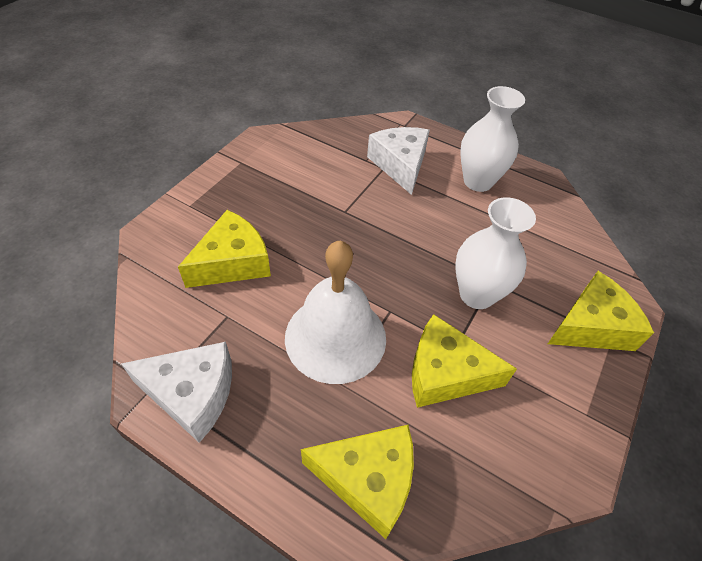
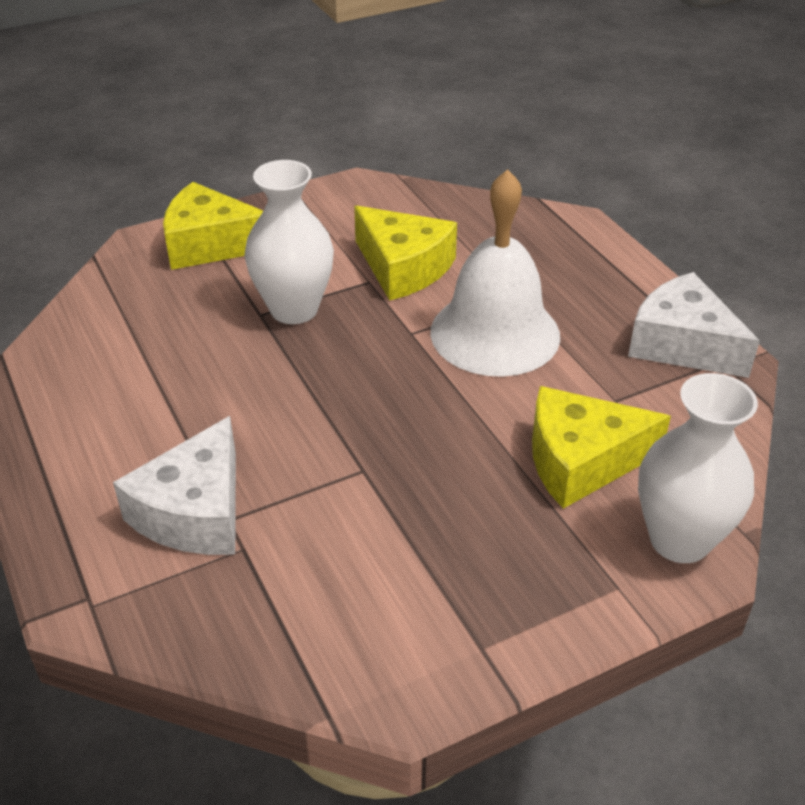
camera: 145 degrees left, 10 degrees down
yellow cheese [301,425,414,539] -> none
white vase [460,86,525,192] -> white vase moved to [638,373,758,563]

